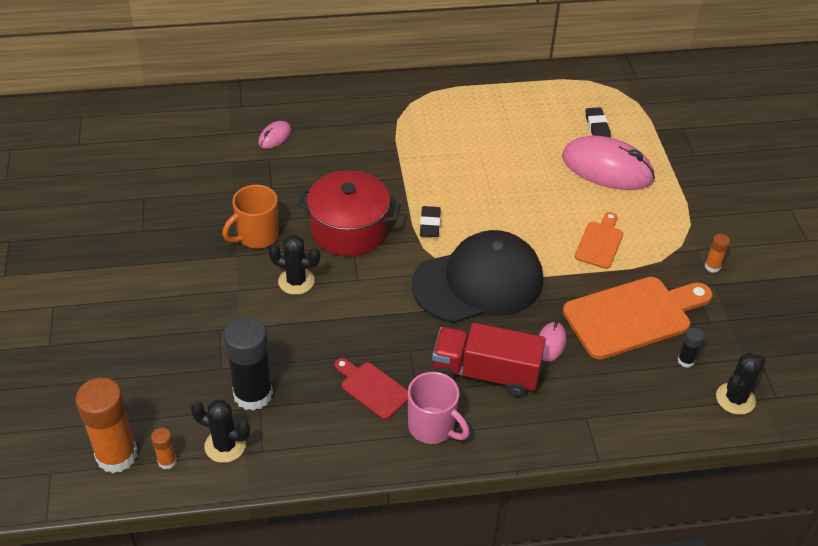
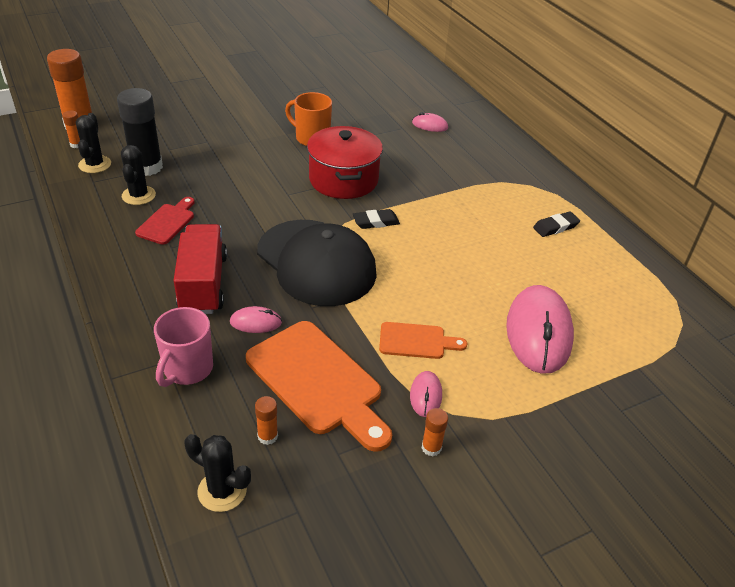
camera: 70 degrees right, 5 degrees down
black cactus [269,235,320,295] -> black cactus moved to [121,145,156,205]
pink mug [408,372,470,444] -> pink mug moved to [154,307,213,387]
black eraser [586,107,611,138] -> black eraser moved to [533,211,580,237]
black glue stick [678,327,704,368] -> orange glue stick [255,396,278,445]
none -> pink mouse [410,371,442,417]

